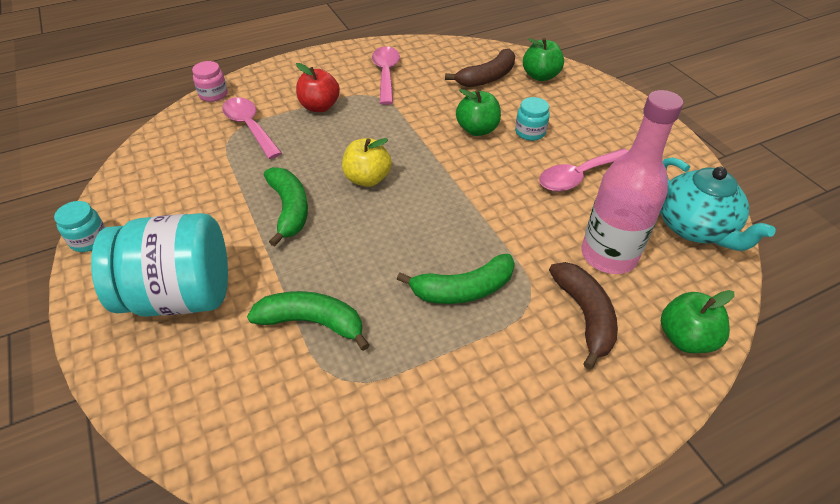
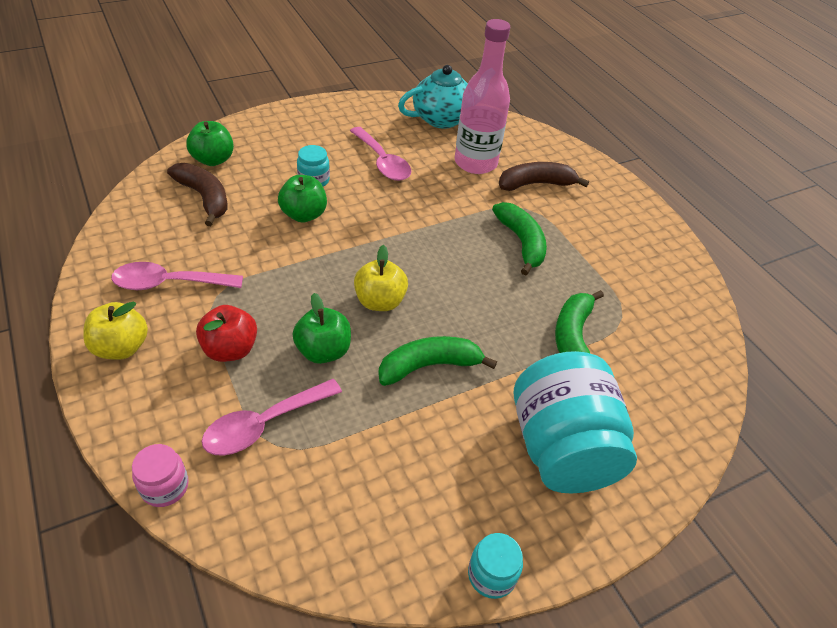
camera: 95 degrees left, 0 degrees up
green apple [661,290,734,353] -> green apple moved to [292,293,351,364]
none -> yellow apple [83,301,148,360]

